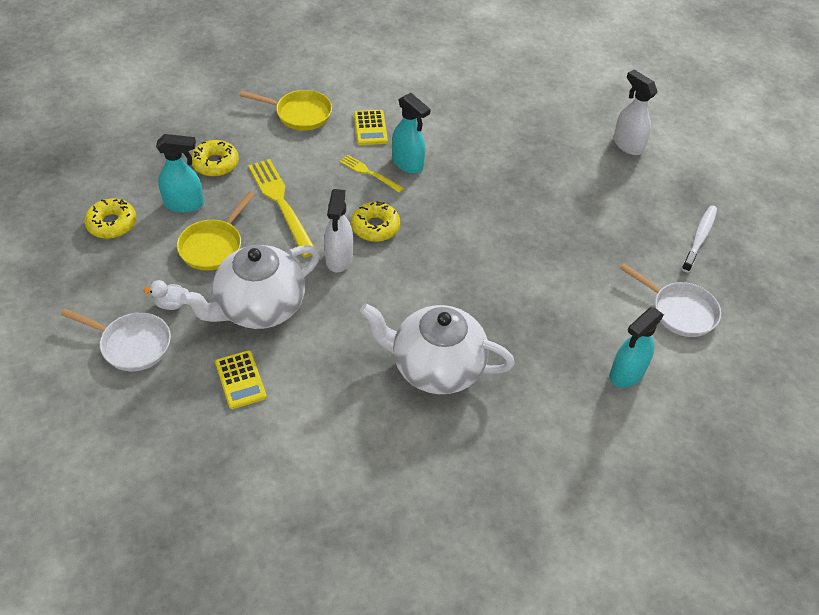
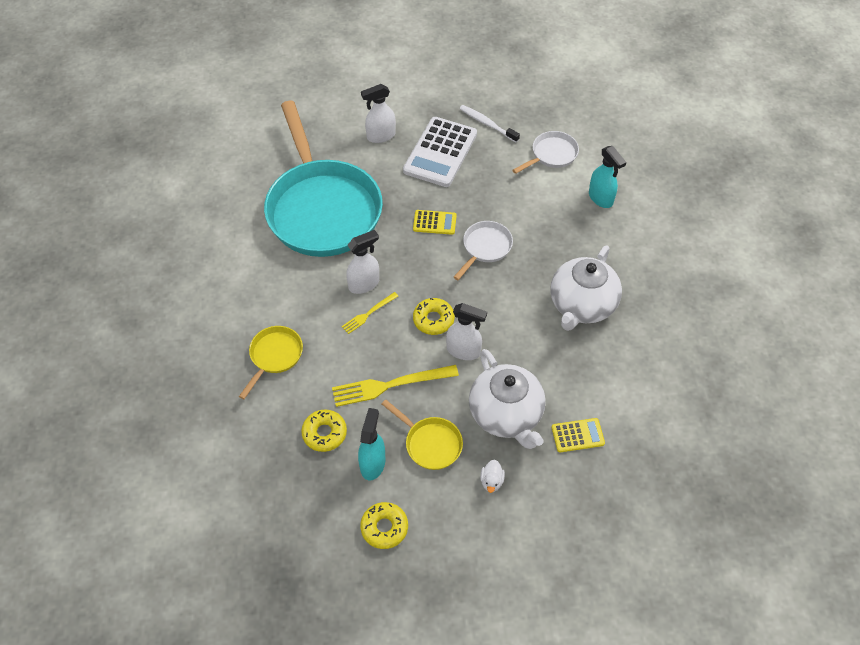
camera: 75 degrees left, 5 degrees up
white pan [61,309,171,371] -> white pan moved to [454,221,513,280]
yellow calculator [354,110,388,145] -> yellow calculator moved to [413,210,457,235]
turquoise spray bottle [392,93,431,174] -> white spray bottle [346,230,379,294]
none -> turquoise pan [264,101,383,257]
none -> white calculator [403,117,477,187]

